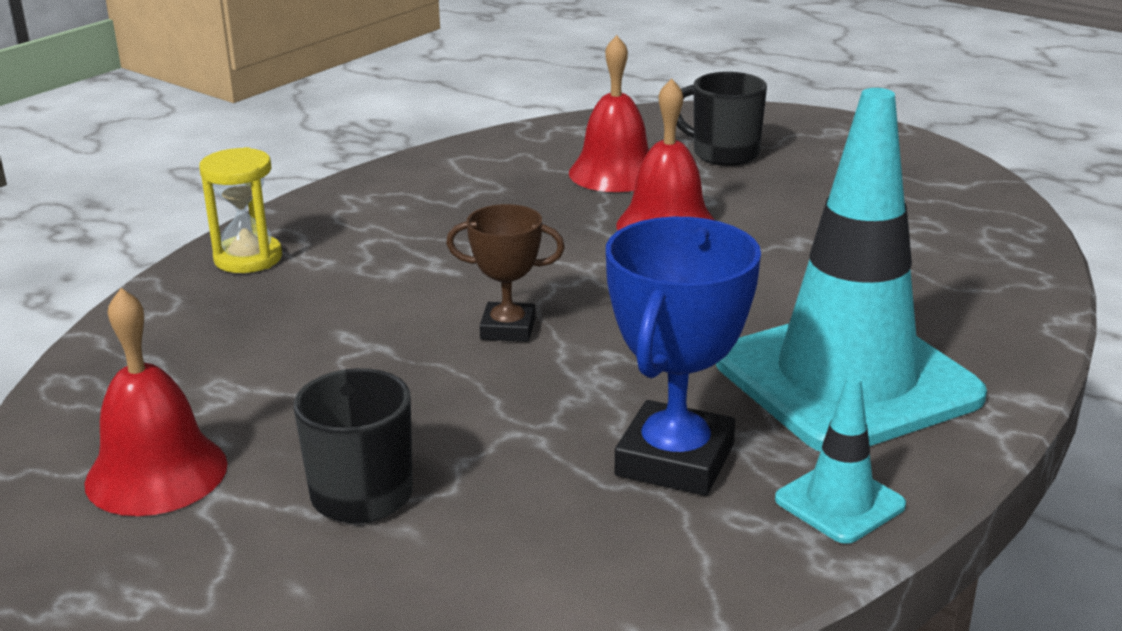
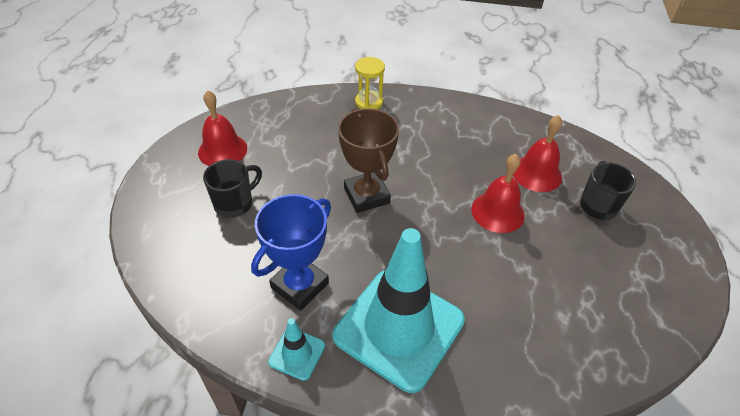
camera: 60 degrees right, 20 degrees up
brown trophy [446,204,565,342] -> brown trophy [338,108,399,213], size x1.67
blue trophy [606,217,761,496] -> blue trophy turned 45 degrees counterclockwise [251,194,331,311]

